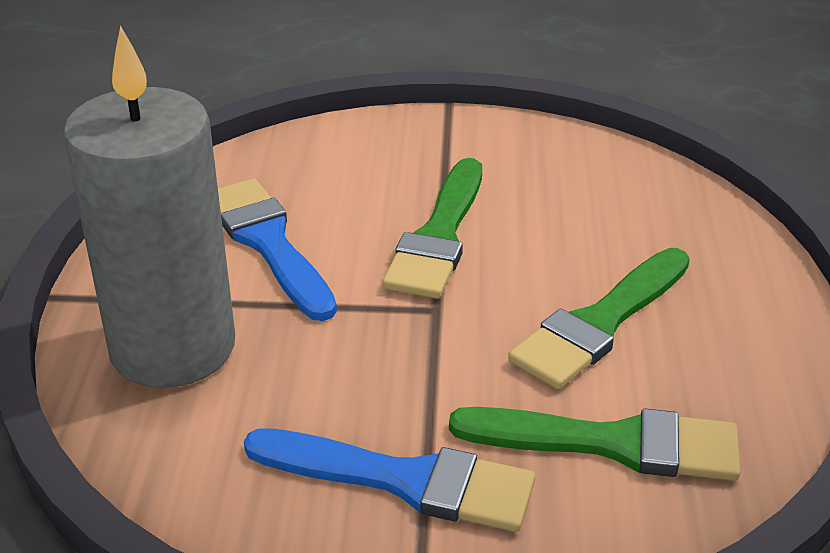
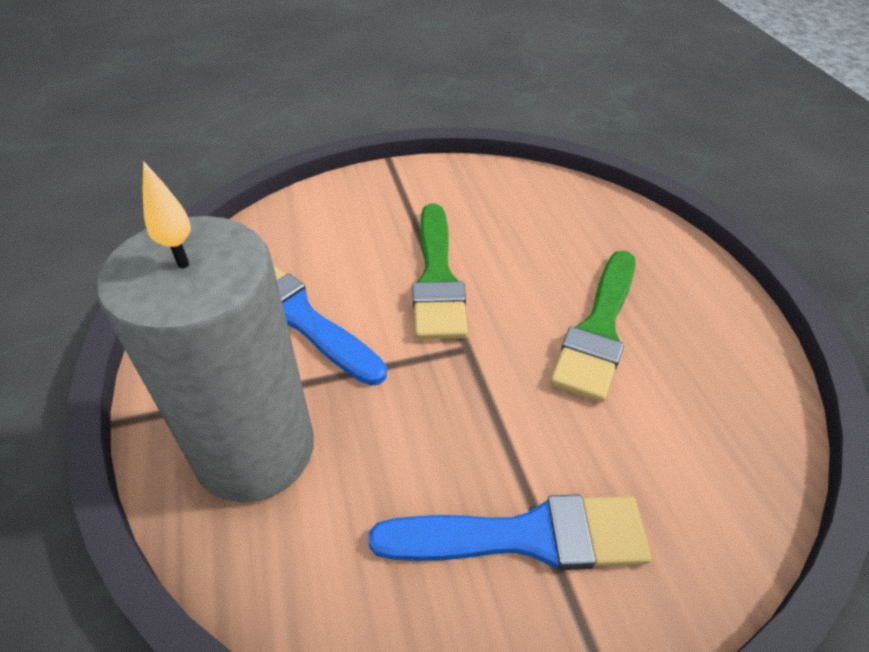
camera: 20 degrees left, 10 degrees up
green brush [449,407,741,481] -> none

